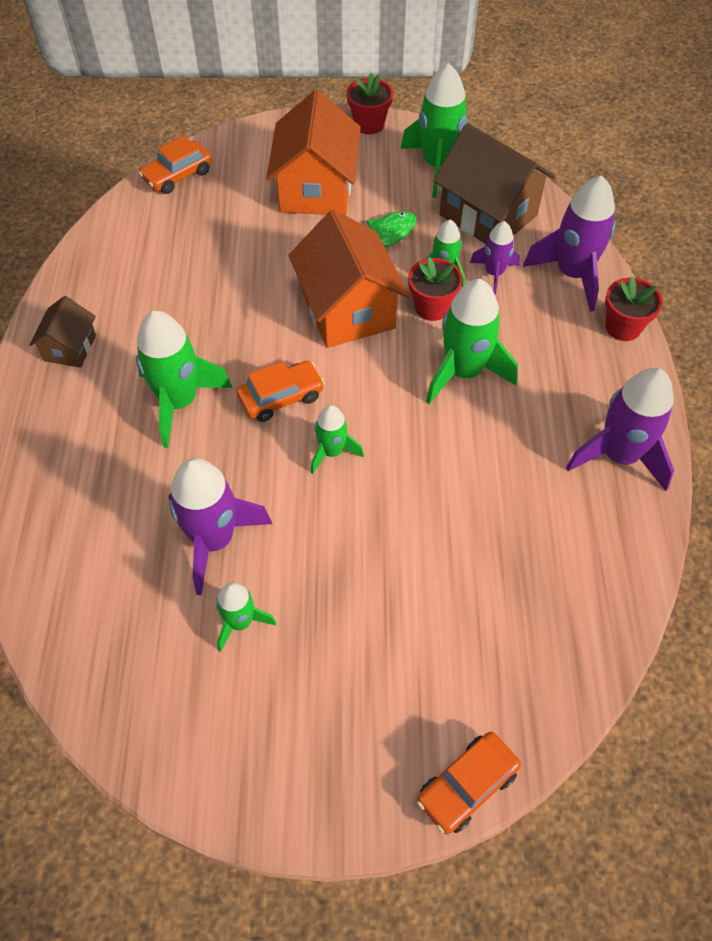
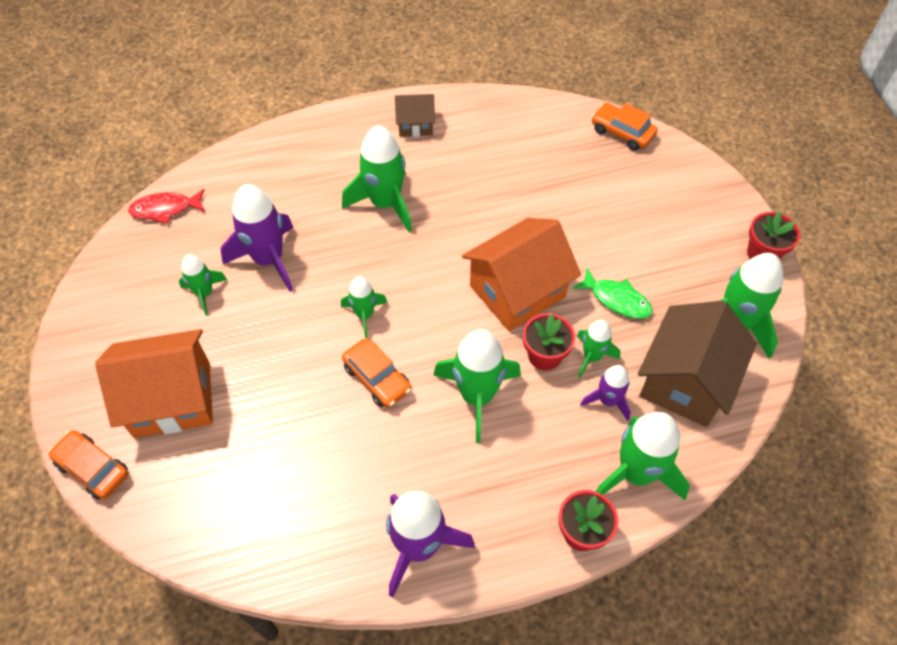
camera: 75 degrees right, 0 degrees up
orange car [236,361,325,422] -> orange car moved to [342,339,411,408]
orange house [266,90,361,216] -> orange house moved to [95,329,213,438]
purple rocket [523,175,615,312] -> green rocket [596,412,690,500]
none -> red fish [128,189,206,224]

